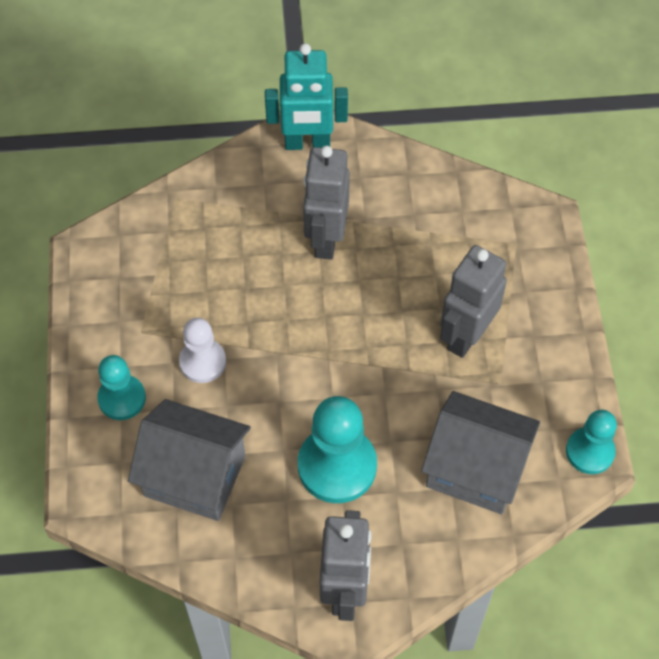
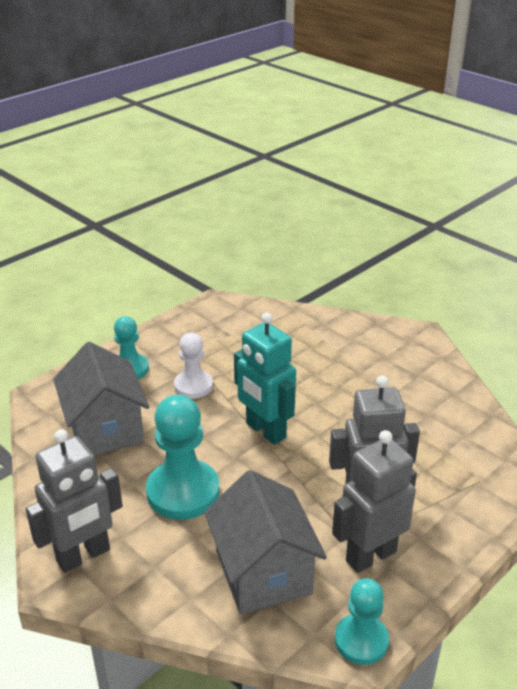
camera: 50 degrees right, 25 degrees down
turquoise robot [265,43,348,150] -> turquoise robot moved to [234,312,296,445]
grey robot [303,146,350,260] -> grey robot moved to [332,430,417,573]

